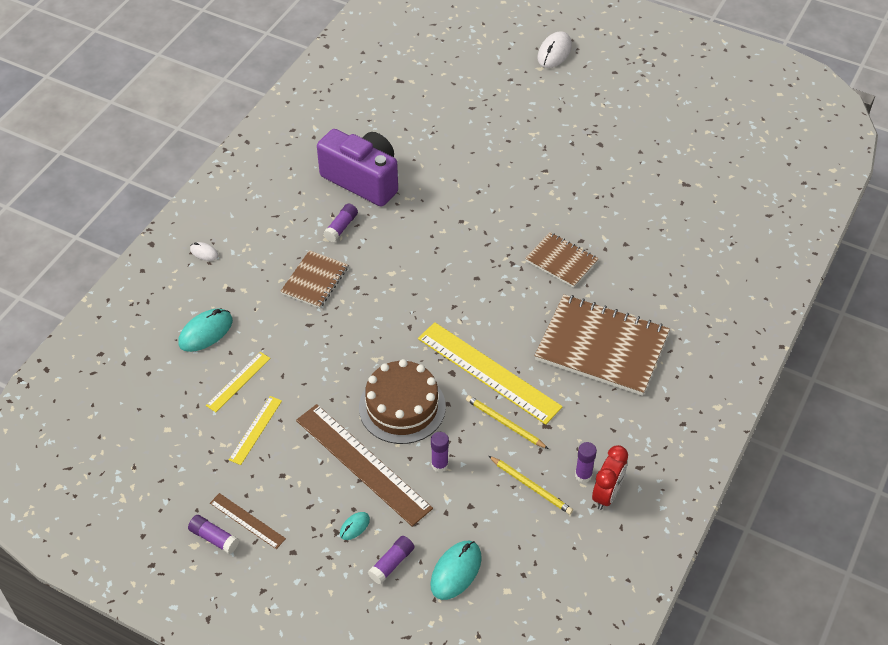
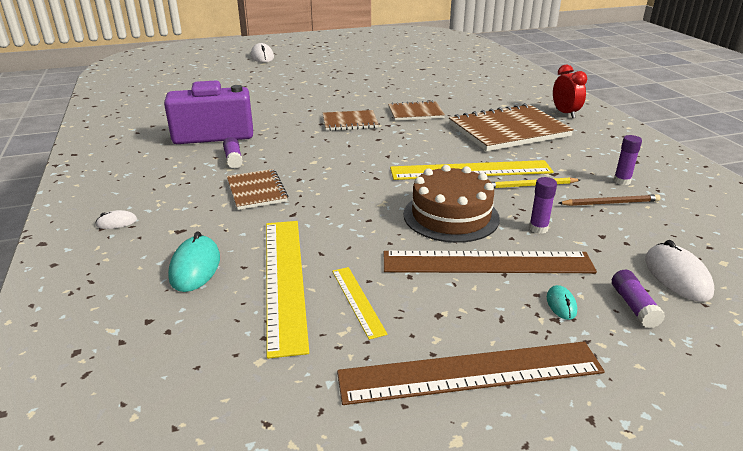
camera: 45 degrees left, 20 degrees down
purple glue stick [188,515,239,554] -> none
yellow ruler [206,352,271,412] -> yellow ruler [266,221,309,359], size x2.01
brown ruler [210,493,286,549] -> brown ruler [337,342,605,405], size x2.01
turquoise mouse [430,541,482,600] -> white mouse [645,240,714,302]
yellow pencil [489,456,573,515] -> brown pencil [558,194,660,206]
red clock [592,445,628,510] -> red clock moved to [553,65,587,118]
none -> brown notebook [323,110,379,131]

